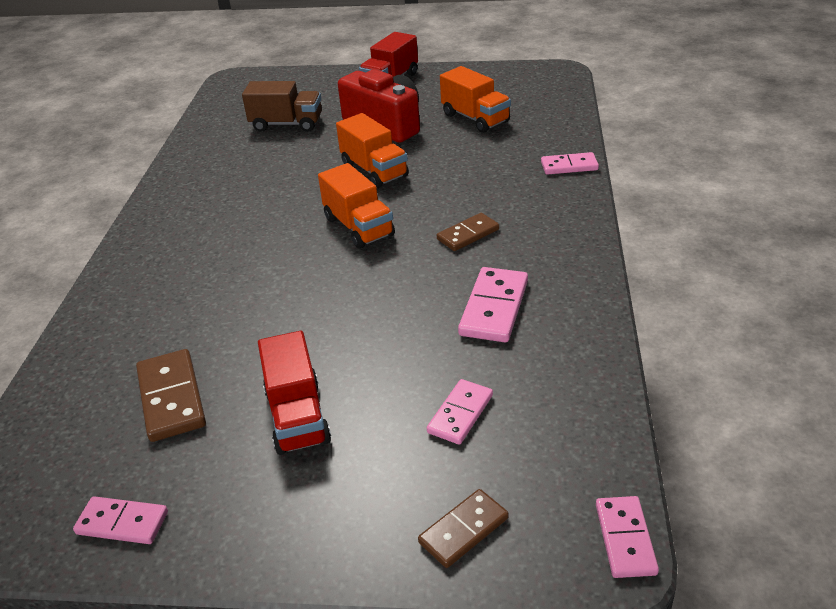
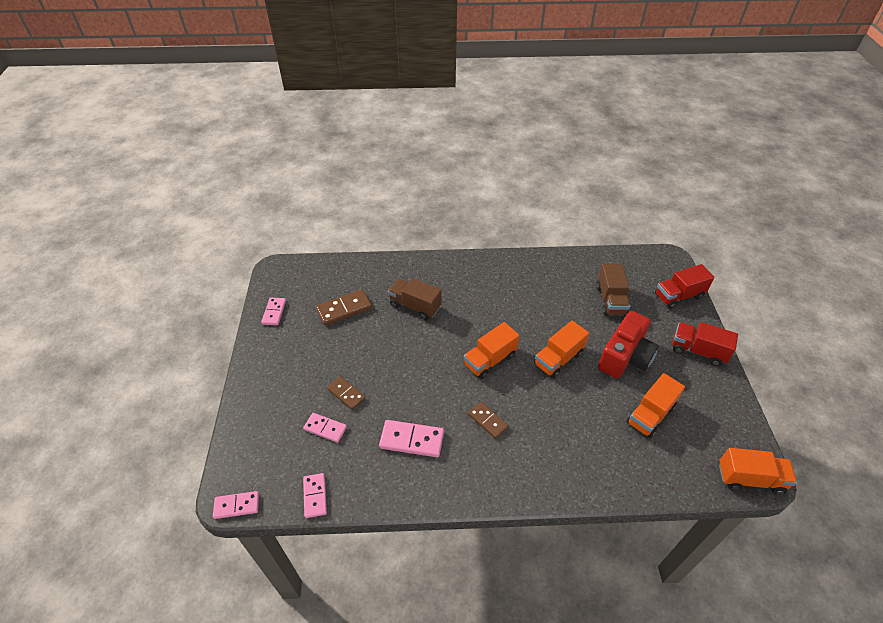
camera: 80 degrees right, 10 degrees up
red truck [258,331,331,455] -> red truck moved to [655,264,715,309]
brown domino [418,489,509,568] -> brown domino moved to [327,376,366,410]
pink domino [541,152,599,175] -> pink domino moved to [303,473,327,518]
none -> brown truck [388,278,442,320]
none -> orange truck [719,448,797,495]

